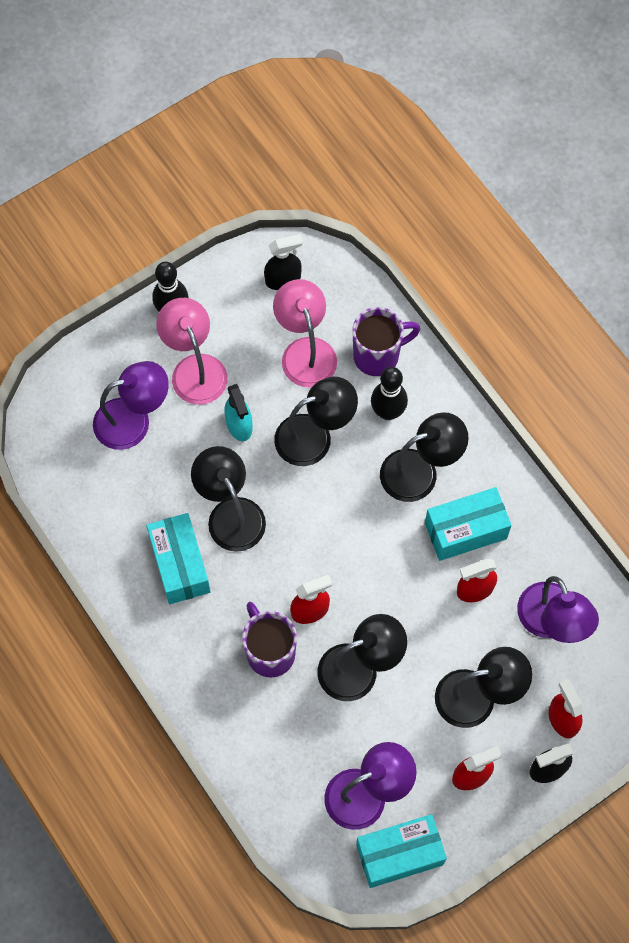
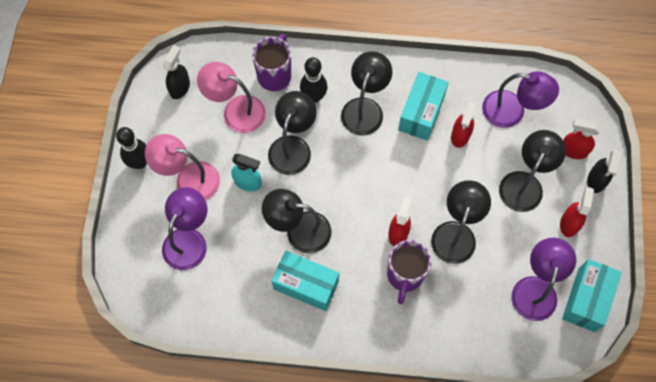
camera: 50 degrees left, 0 degrees up
purple mug [242,602,297,678] -> purple mug turned 90 degrees counterclockwise [387,240,432,304]

